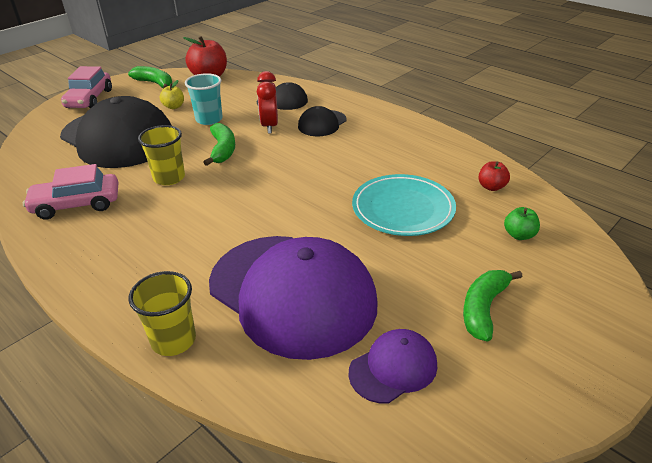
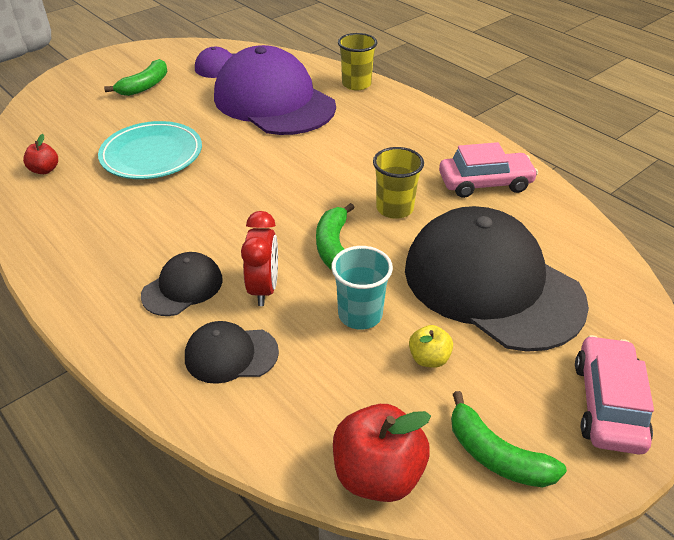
camera: 175 degrees left, 5 degrees up
green apple [504,207,540,240] -> none

